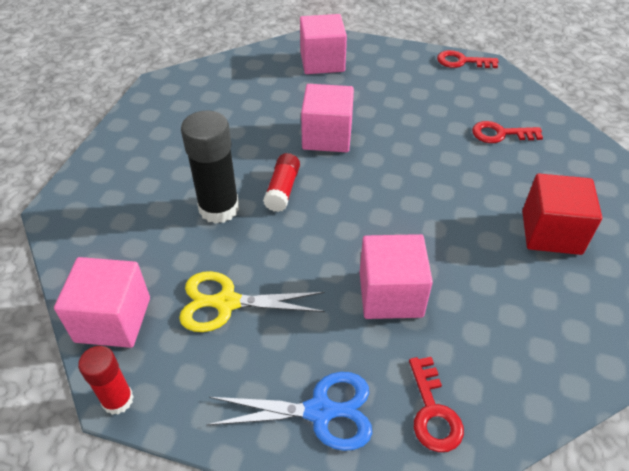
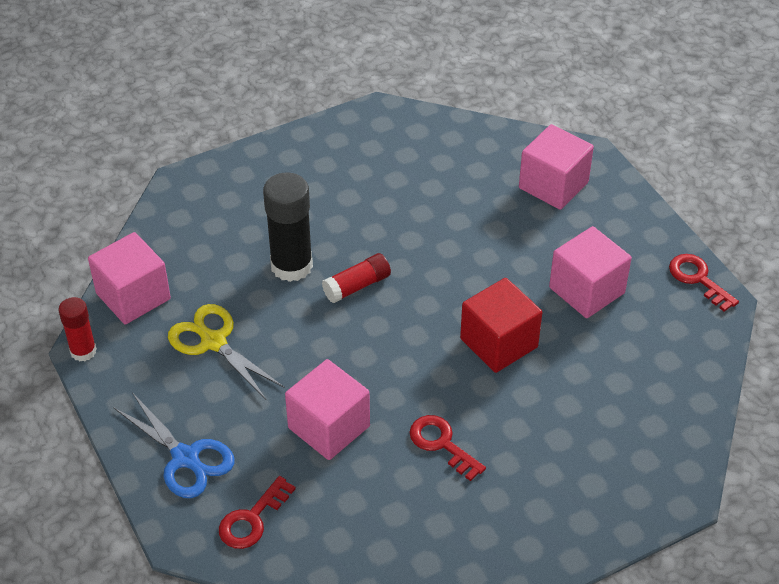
camera: 45 degrees right, 0 degrees up
pink cube [301,84,354,152] -> pink cube moved to [549,226,632,318]
red key [472,121,543,143] -> red key moved to [410,415,486,481]
red cube [522,174,602,255] -> red cube moved to [460,278,542,373]

